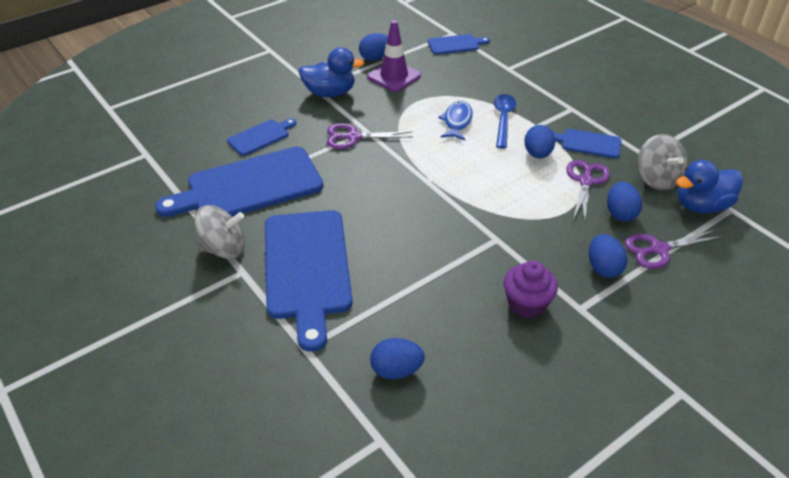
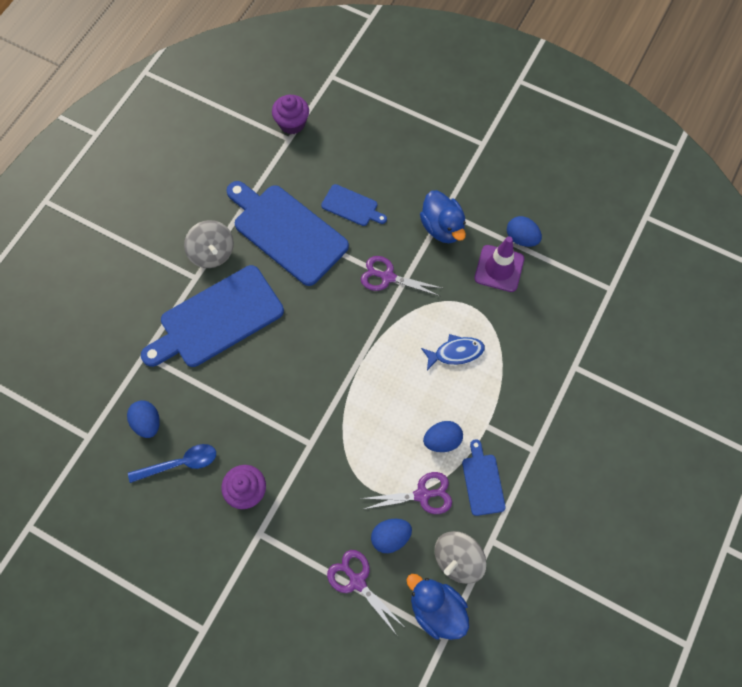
camera: 65 degrees right, 25 degrees up
purple scissors [327,123,412,149] -> purple scissors turned 45 degrees counterclockwise [361,256,442,296]
blue cutting board [428,34,490,55] -> none
blue spoon [494,94,516,149] -> blue spoon moved to [128,444,216,483]
blue egg [589,234,627,278] -> none
none -> purple cupcake [272,95,309,134]

